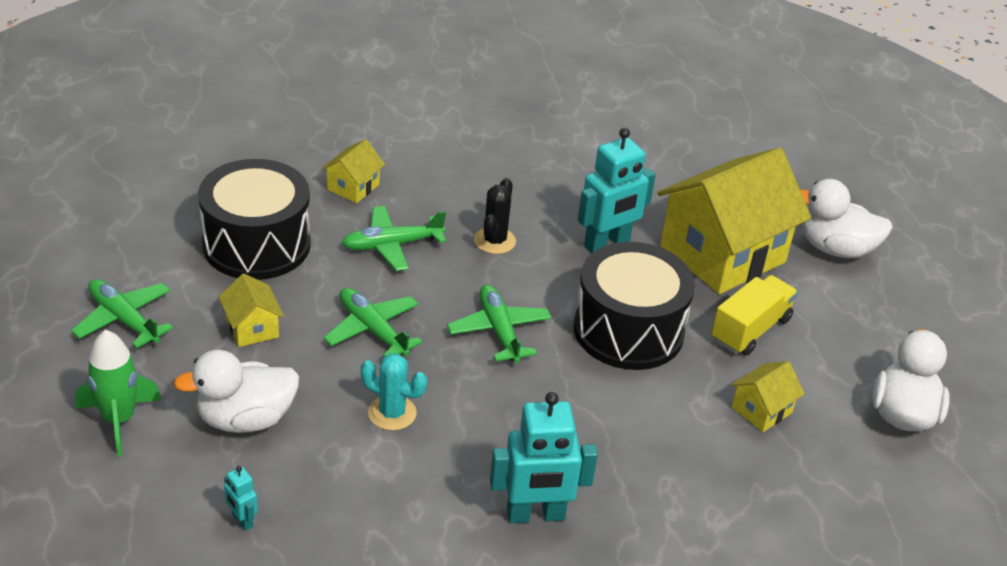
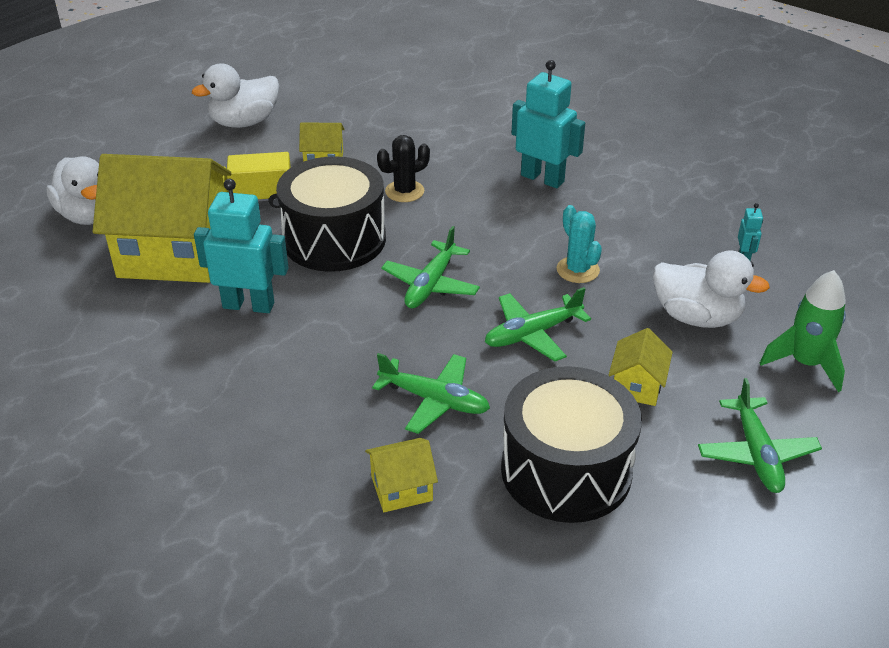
camera: 135 degrees left, 0 degrees up
green plane [324,288,422,357] -> green plane turned 60 degrees clockwise [485,287,591,361]
black cactus [474,178,516,254] -> black cactus moved to [377,135,430,202]

